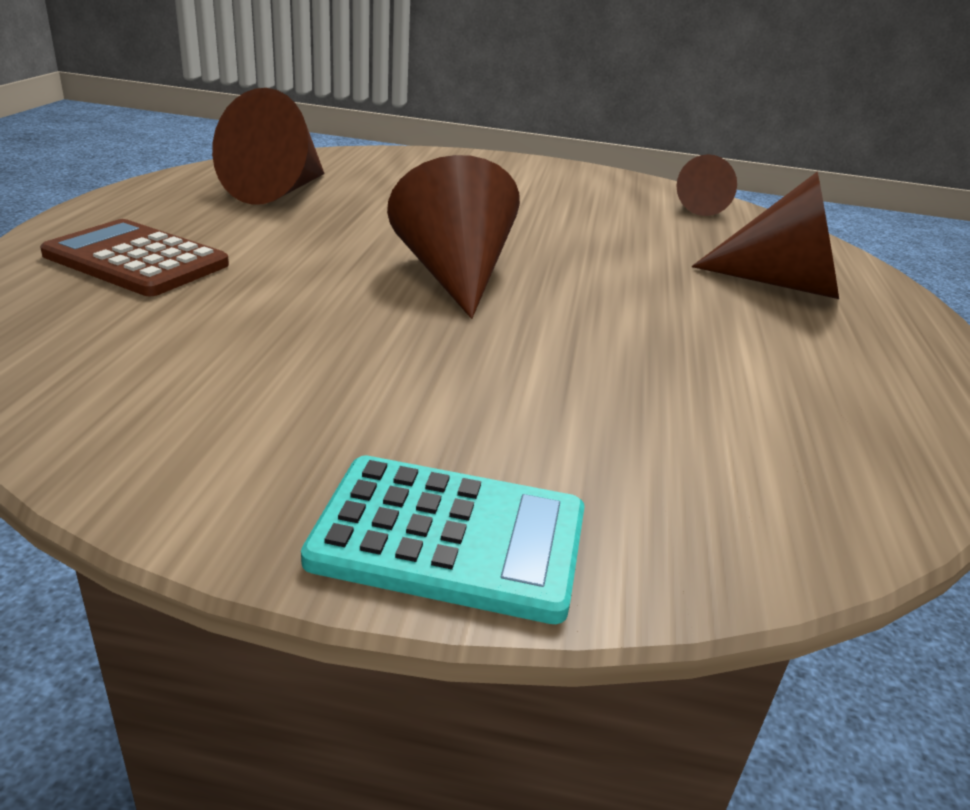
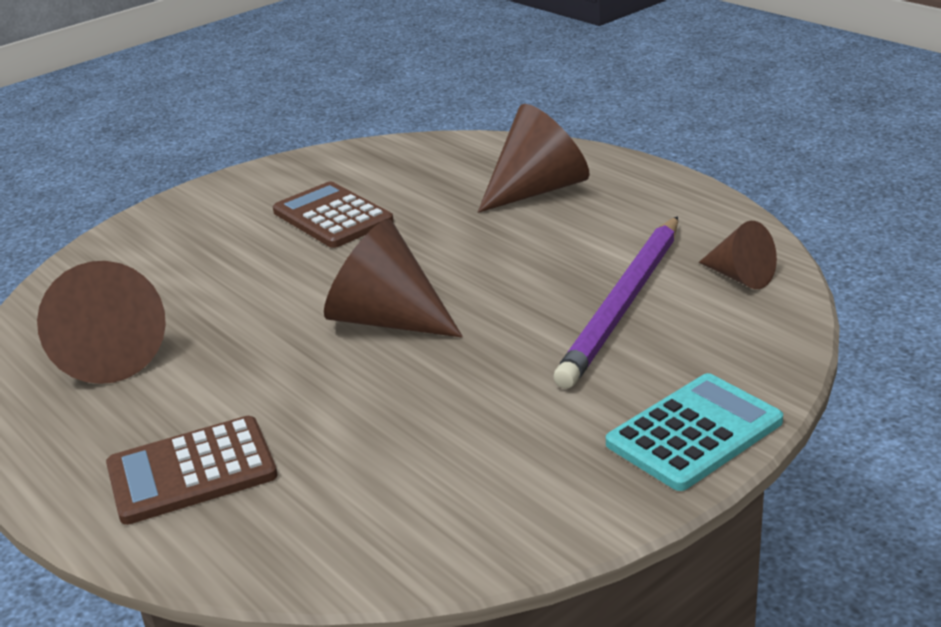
camera: 45 degrees left, 0 degrees up
brown cone [676,154,737,216] -> brown cone moved to [699,221,777,289]
none -> brown calculator [273,181,394,248]
none -> purple pencil [553,216,678,389]

